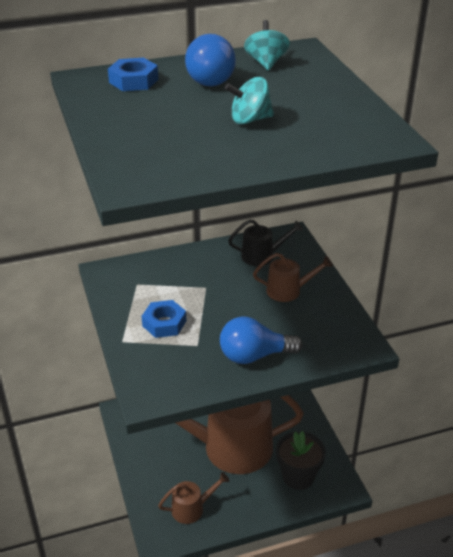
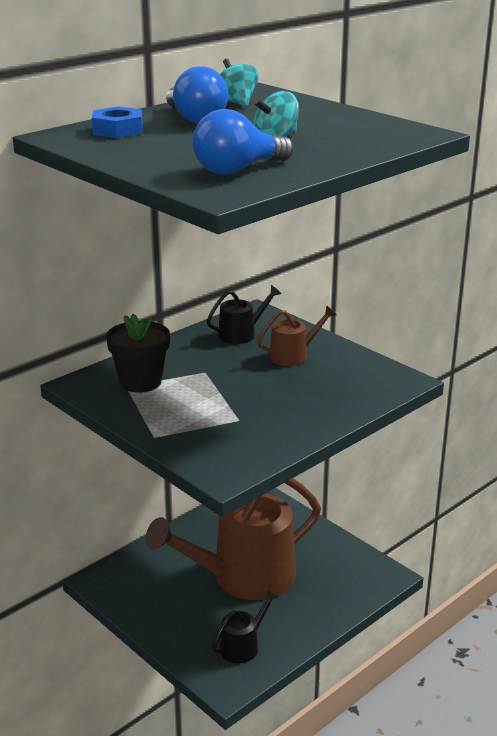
camera: 25 degrees left, 10 degrees down
blue nut [142,300,186,338] -> none
brown watering can [158,472,229,524] -> black watering can [212,589,279,663]
blue light bulb [220,316,303,364] -> blue light bulb moved to [192,109,293,175]
black flower pot [276,431,326,490] -> black flower pot moved to [106,314,170,393]

